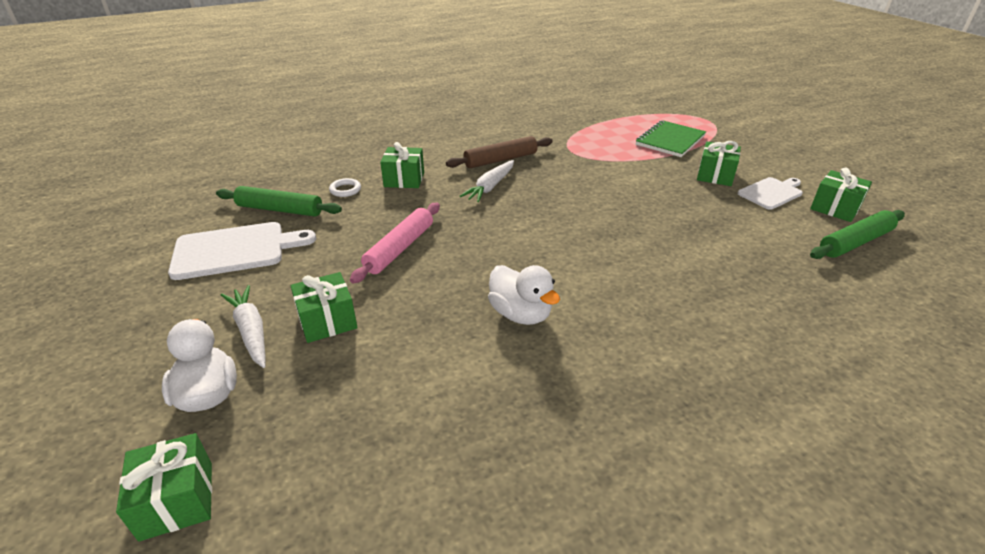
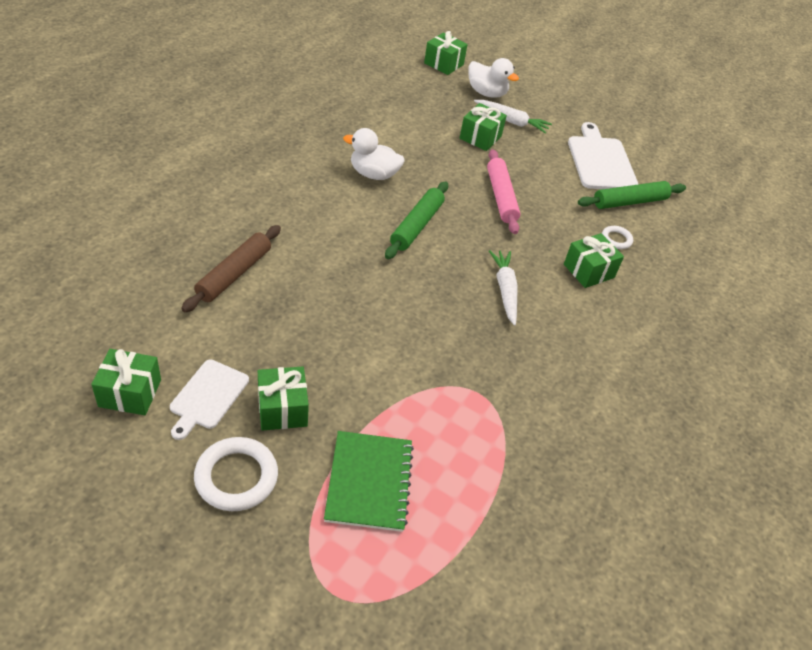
camera: 140 degrees right, 10 degrees up
white cutting board [168,222,316,280] -> white cutting board turned 135 degrees clockwise [568,122,638,189]
brown rolling pin [446,136,553,168] -> brown rolling pin moved to [181,225,281,312]
green rolling pin [810,210,905,259] -> green rolling pin moved to [385,181,448,259]
none -> white ring [194,437,278,511]

